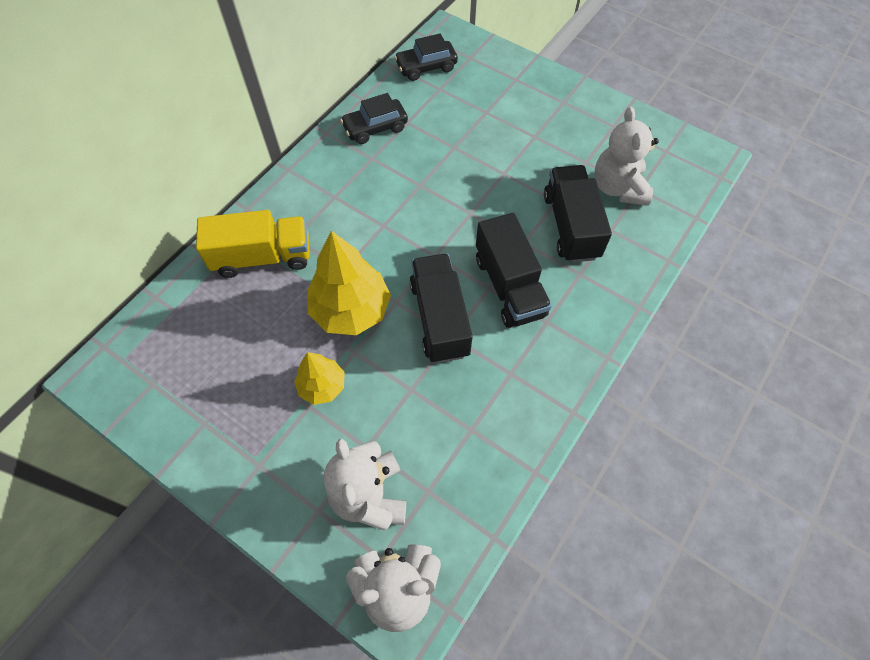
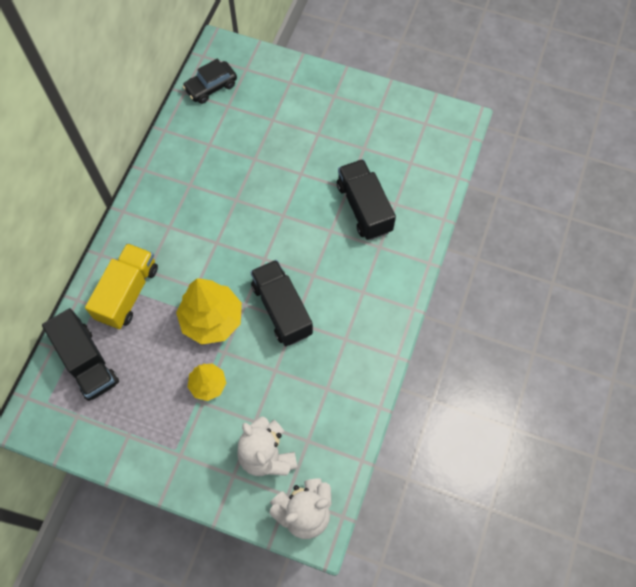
camera: 15 degrees left, 5 degrees up
yellow truck [196,210,310,278] -> yellow truck turned 45 degrees counterclockwise [85,243,158,329]
black car [340,93,408,144] -> none
black truck [476,213,552,328] -> black truck moved to [42,308,119,401]
white teddy bear [594,107,659,206] -> none

